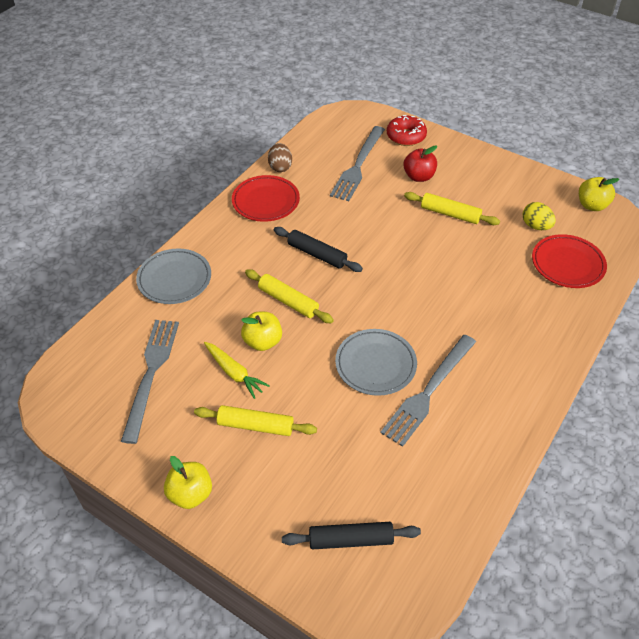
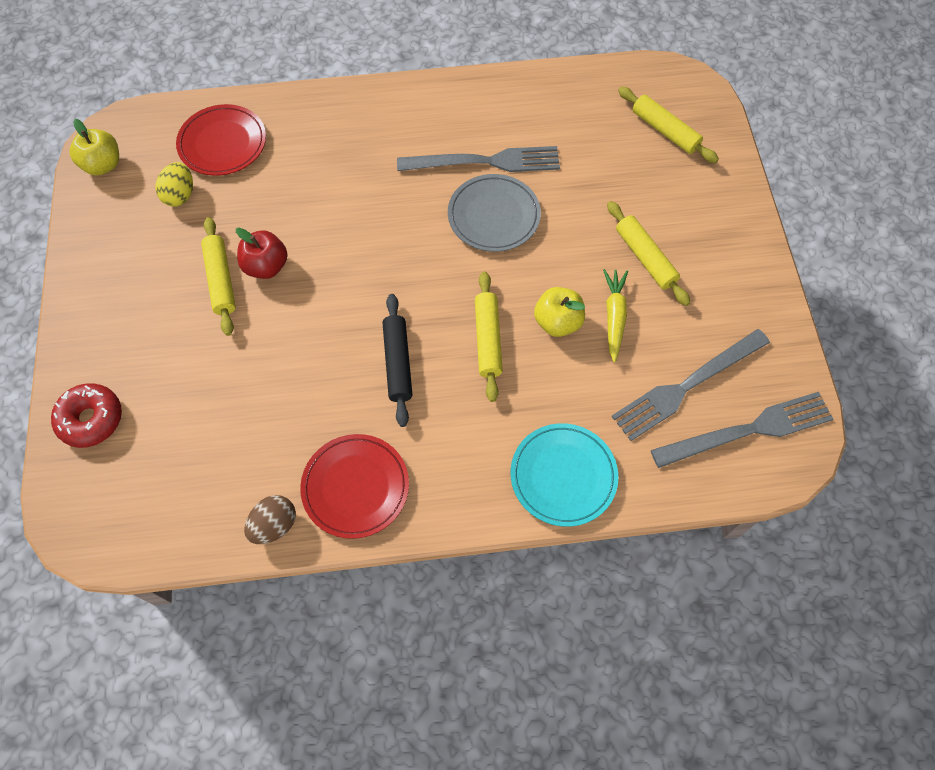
camera: 130 degrees left, 15 degrees up
grey plate [136,249,211,304] -> turquoise plate [511,423,619,527]
yellow apple [164,456,212,509] -> none
black rolling pin [282,522,421,550] -> yellow rolling pin [618,87,719,163]
grey fork [330,126,385,201] -> grey fork moved to [651,392,833,468]
red apple [404,145,437,182] -> red apple moved to [236,228,288,279]

